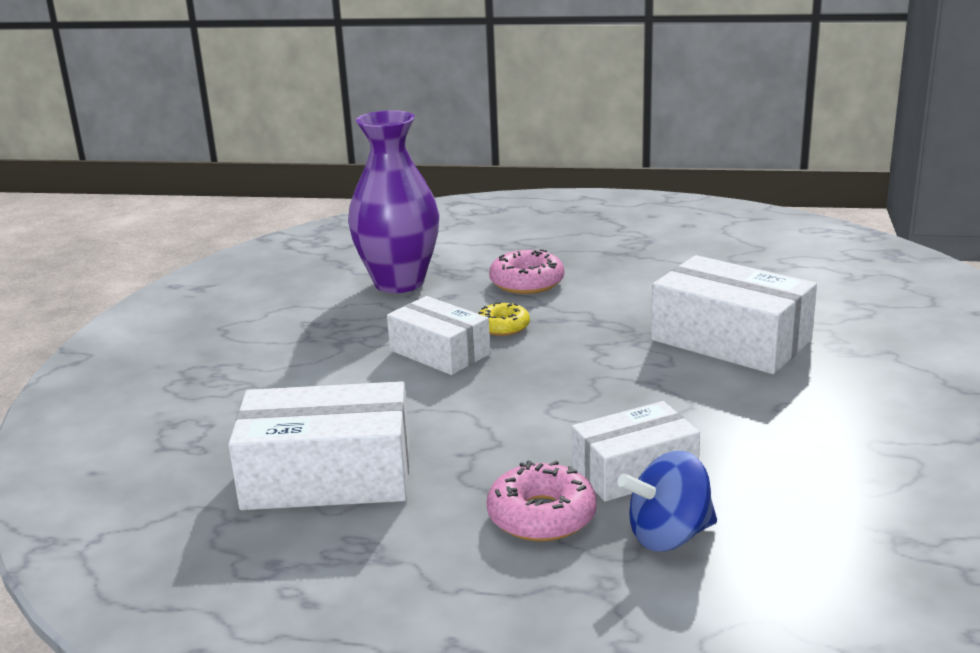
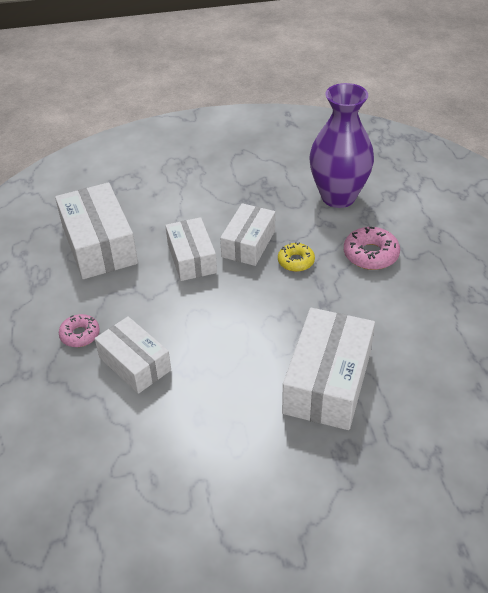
camera: 70 degrees right, 20 degrees up
pink donut [486,460,597,541] -> pink donut [59,314,100,347], size x0.66
blue spinning top [617,451,717,552] -> none
none -> white box [165,217,217,281]

